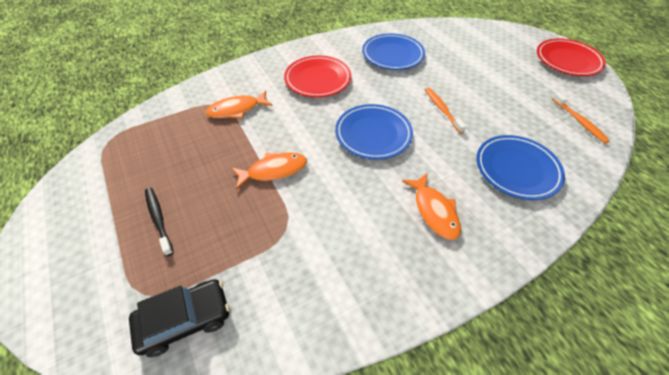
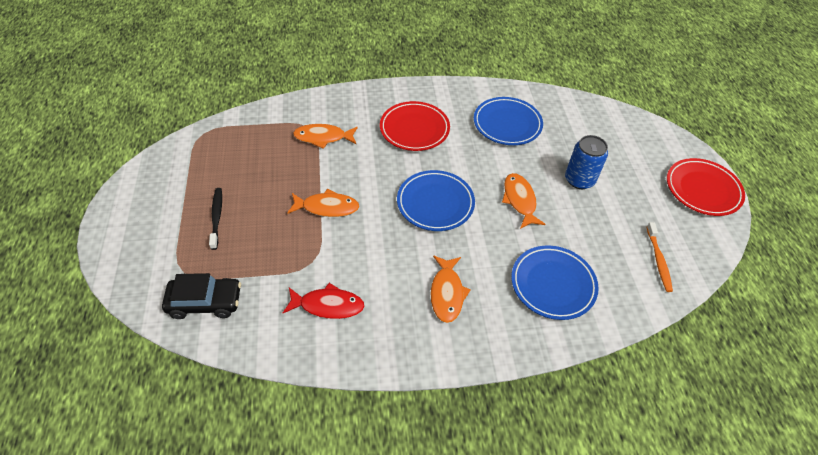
camera: 20 degrees right, 0 degrees up
orange toothbrush [425,88,466,134] -> orange fish [502,173,546,229]
none -> red fish [283,283,365,319]
none -> blue can [565,135,608,189]

